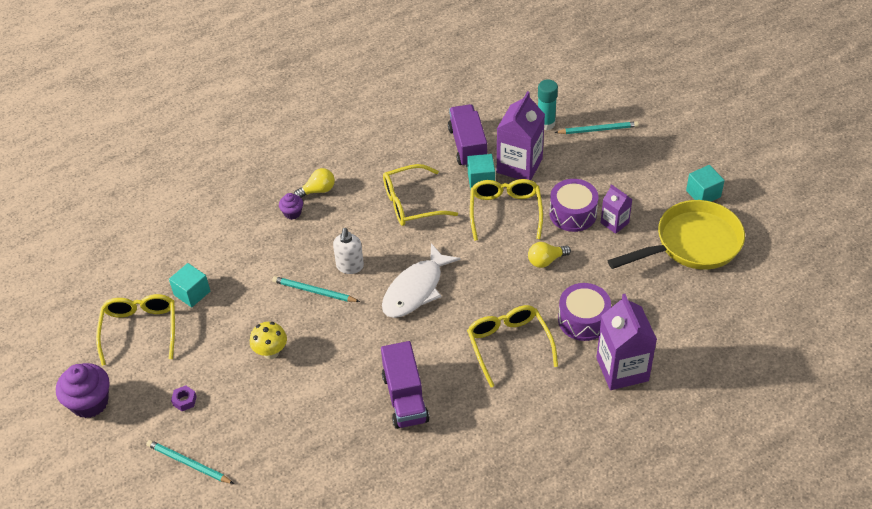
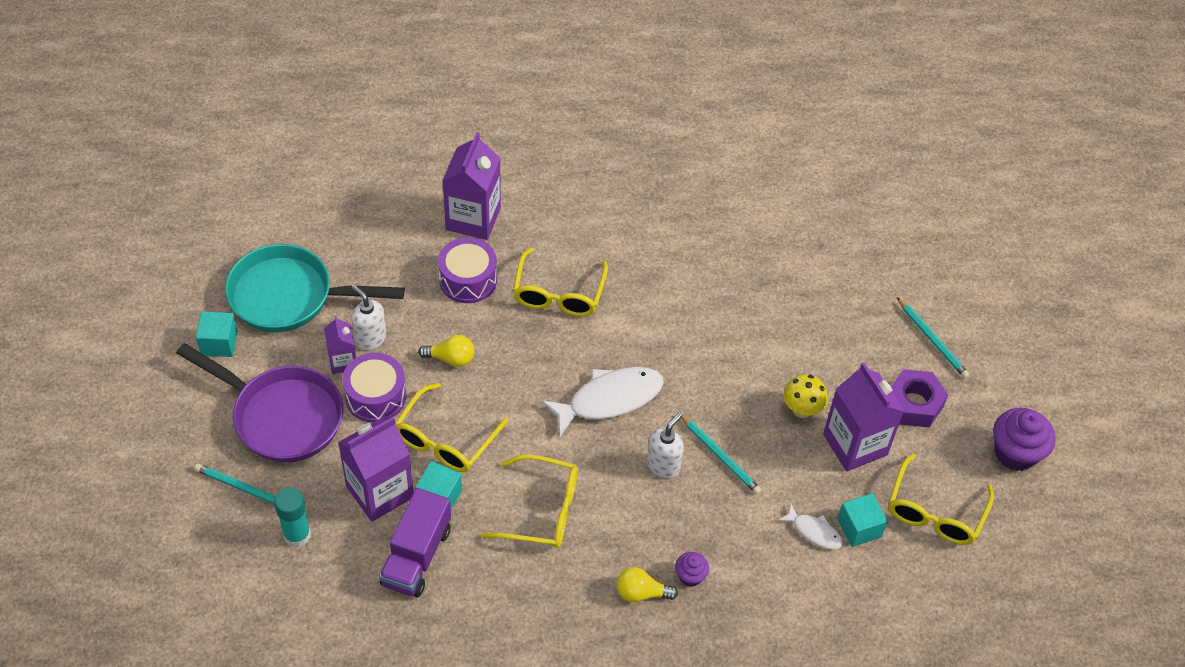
camera: 155 degrees left, 5 degrees up
purple nut [171,385,197,411] -> purple nut [891,369,948,427], size x2.08
purple truck [381,341,430,429] -> none
yellow pan [608,200,745,270] -> turquoise pan [225,244,405,332]
none -> purple pan [176,343,343,462]
none -> white soap dispenser [351,285,386,350]
none -> white fish [778,504,843,550]
none -> purple carton [823,362,904,471]

